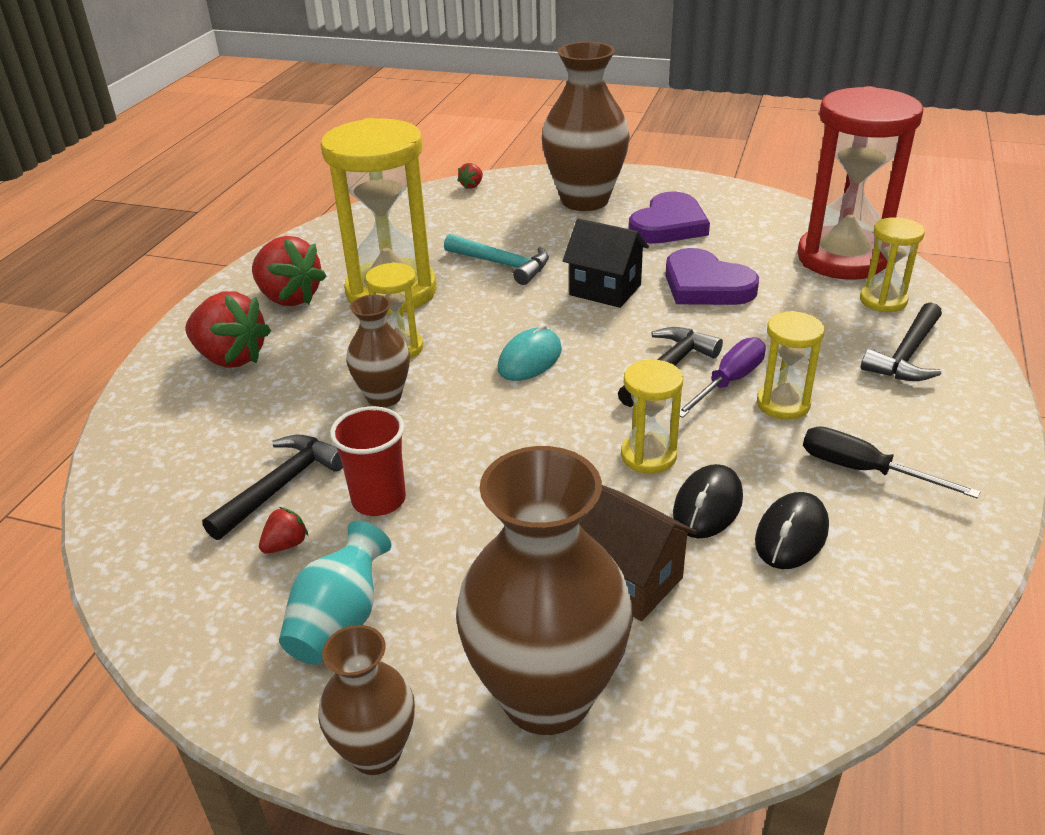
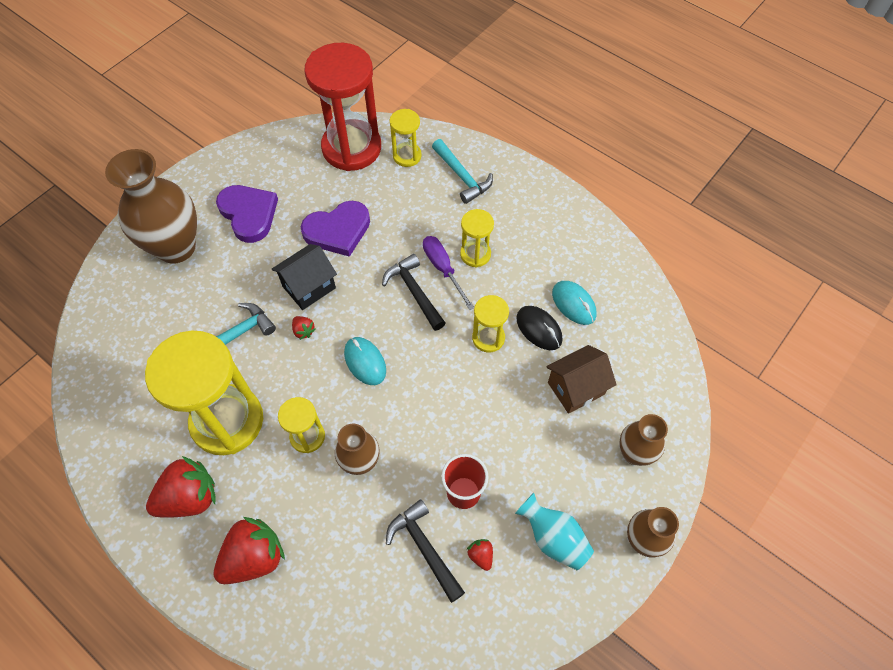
camera: 70 degrees left, 25 degrees up
brown vase [456,446,633,735] -> brown vase [619,414,668,466], size x0.54
red strawberry [457,163,483,189] -> red strawberry moved to [292,316,316,340]
black mouse [755,492,829,569] -> turquoise mouse [552,281,597,325]
black screwdriver [803,426,981,499] -> none
black hammer [861,302,942,381] -> turquoise hammer [432,139,493,204]

